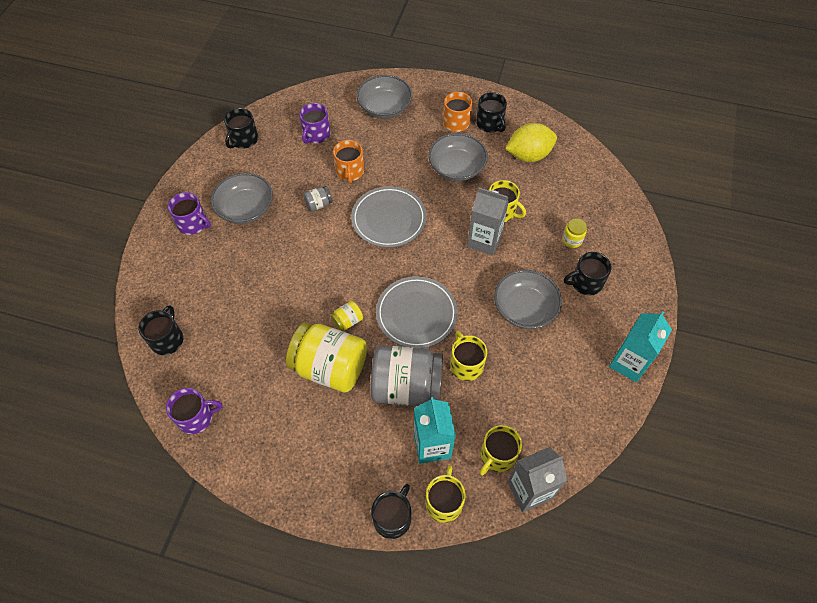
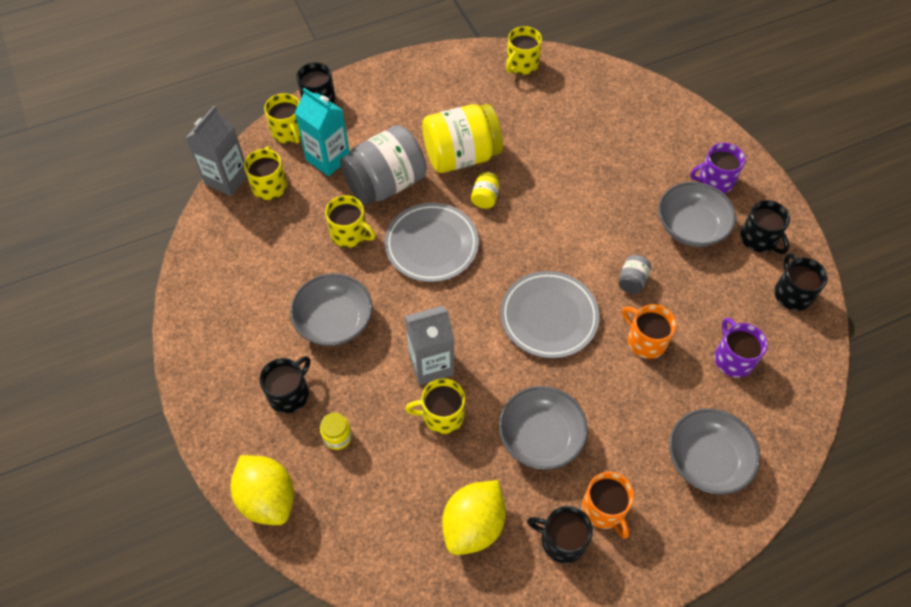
camera: 140 degrees right, 0 degrees up
black mug [139,305,183,355] -> black mug moved to [740,200,790,254]
purple mug [166,388,223,434] -> yellow mug [506,26,542,75]
turquoise carton [609,311,672,382] -> none
none -> yellow lemon [231,455,294,525]

